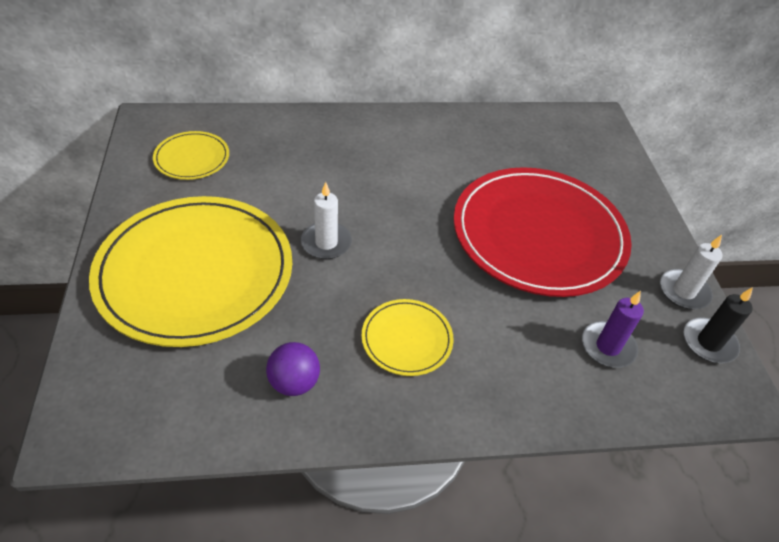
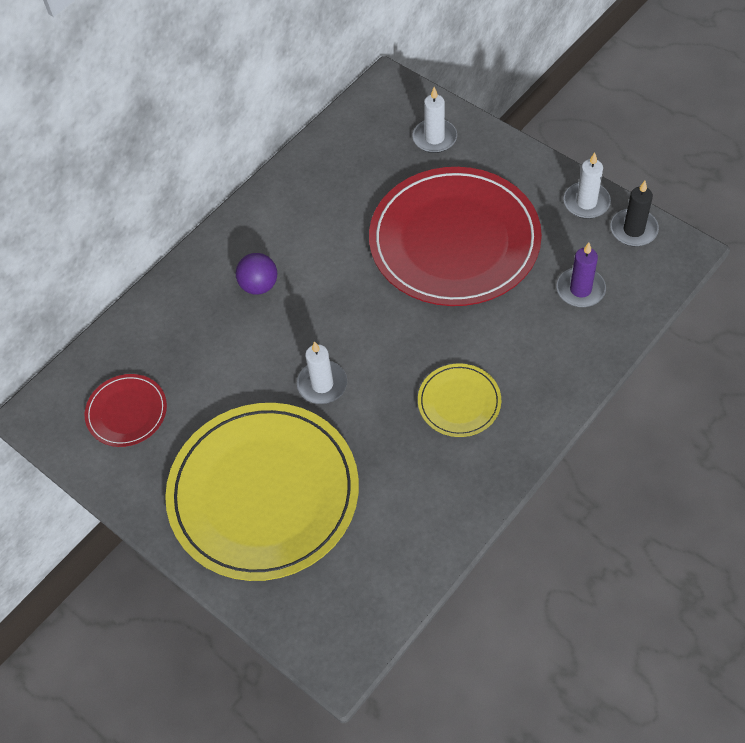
camera: 35 degrees left, 10 degrees up
yellow plate [153,131,229,180] -> red plate [85,374,167,447]
purple ball [266,342,320,396] -> purple ball moved to [236,253,277,295]
none -> white candle [412,87,457,153]

